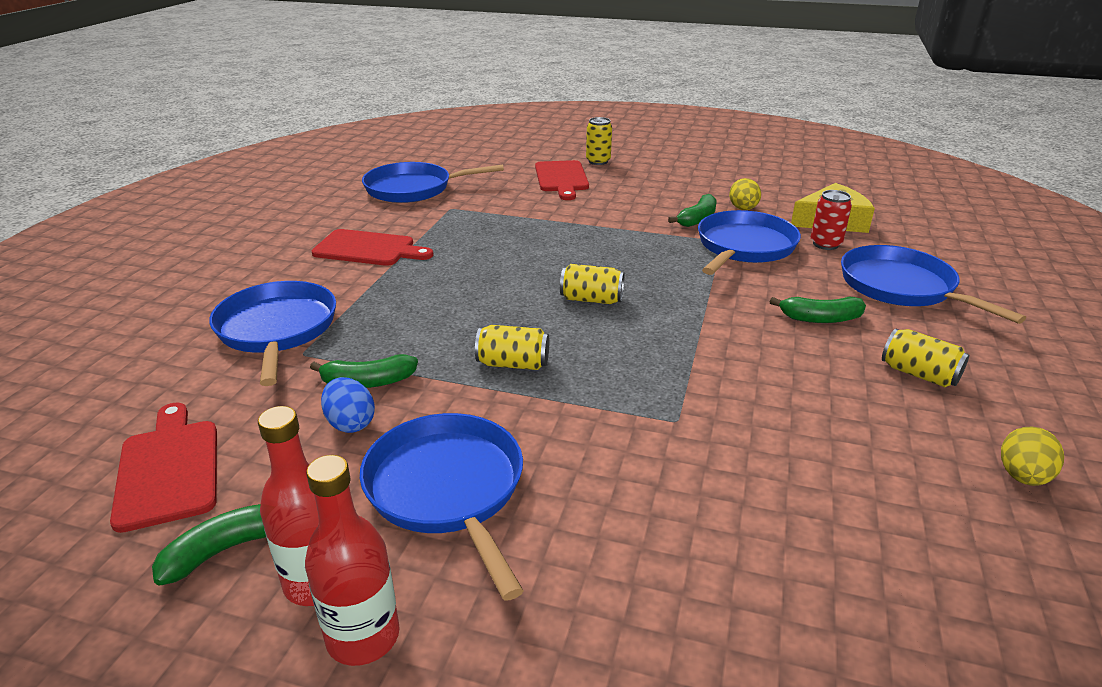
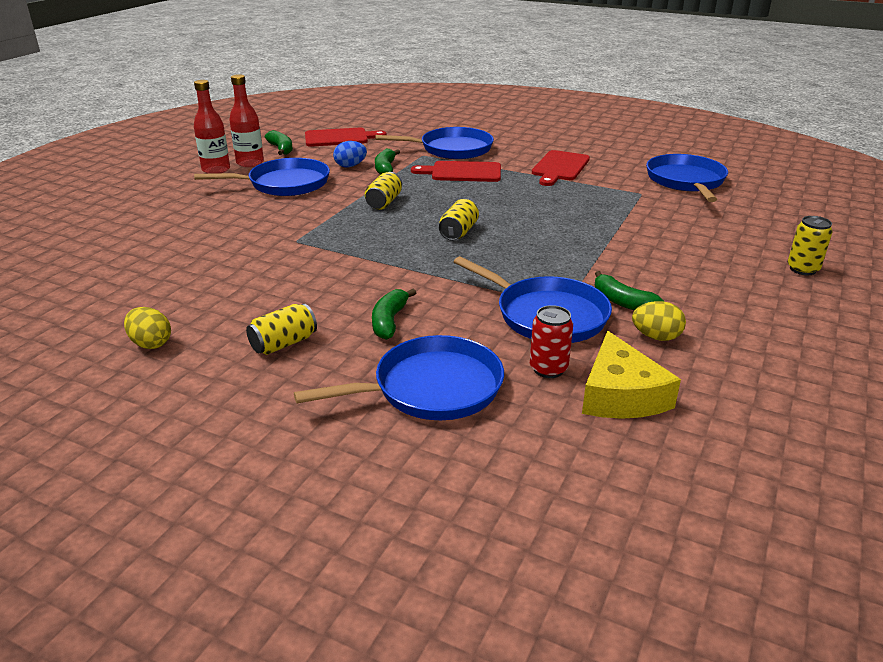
camera: 100 degrees right, 0 degrees up
red cutting board [535,160,589,200] -> red cutting board moved to [411,161,501,182]

